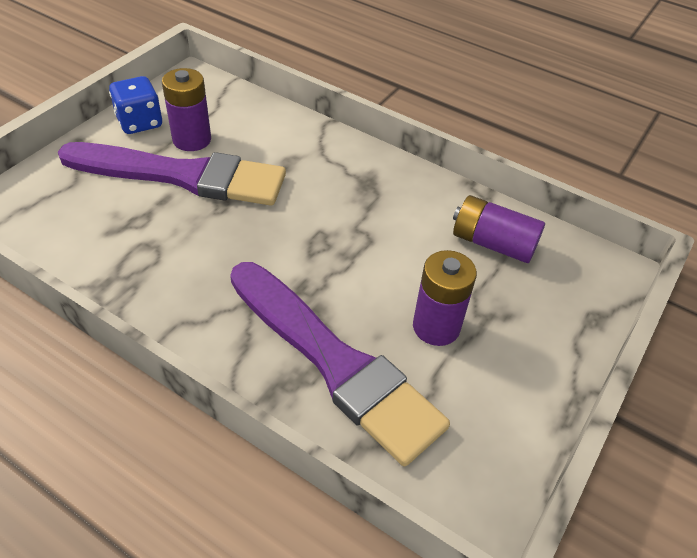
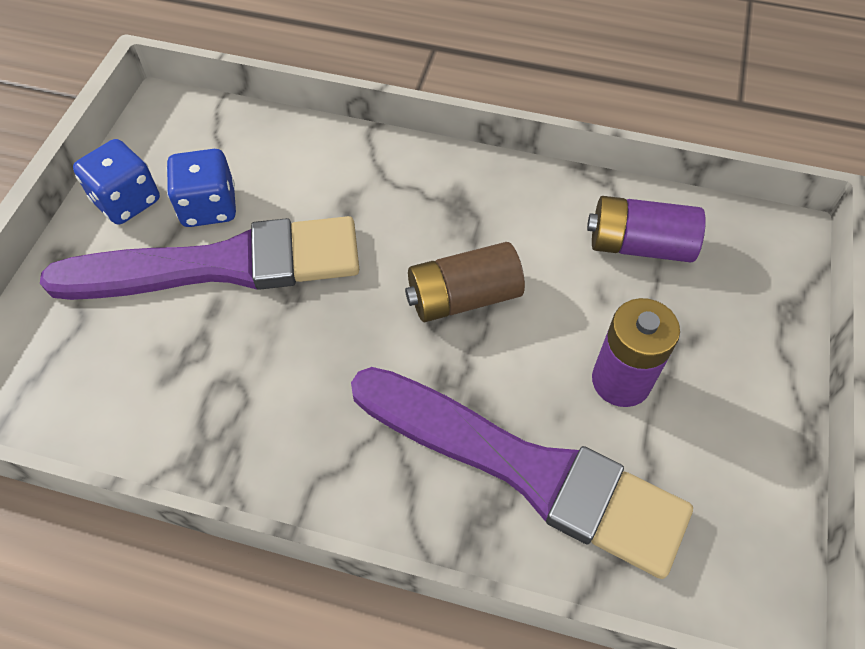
camera: 15 degrees left, 10 degrees up
purple battery [162,68,211,151] -> blue dice [166,149,236,227]
none -> brown battery [405,242,525,322]

